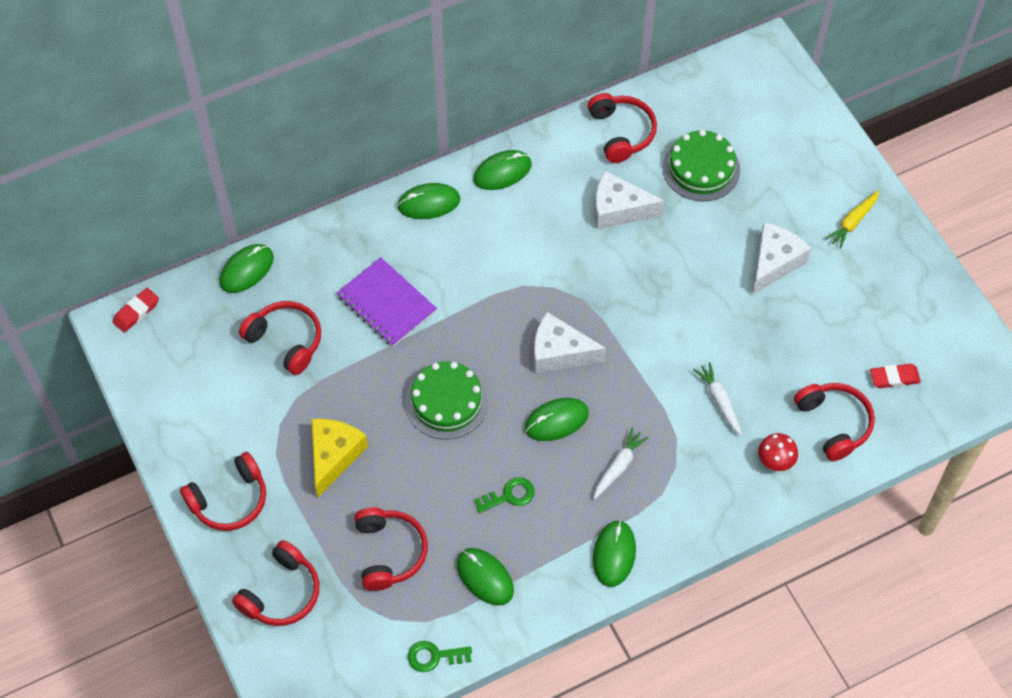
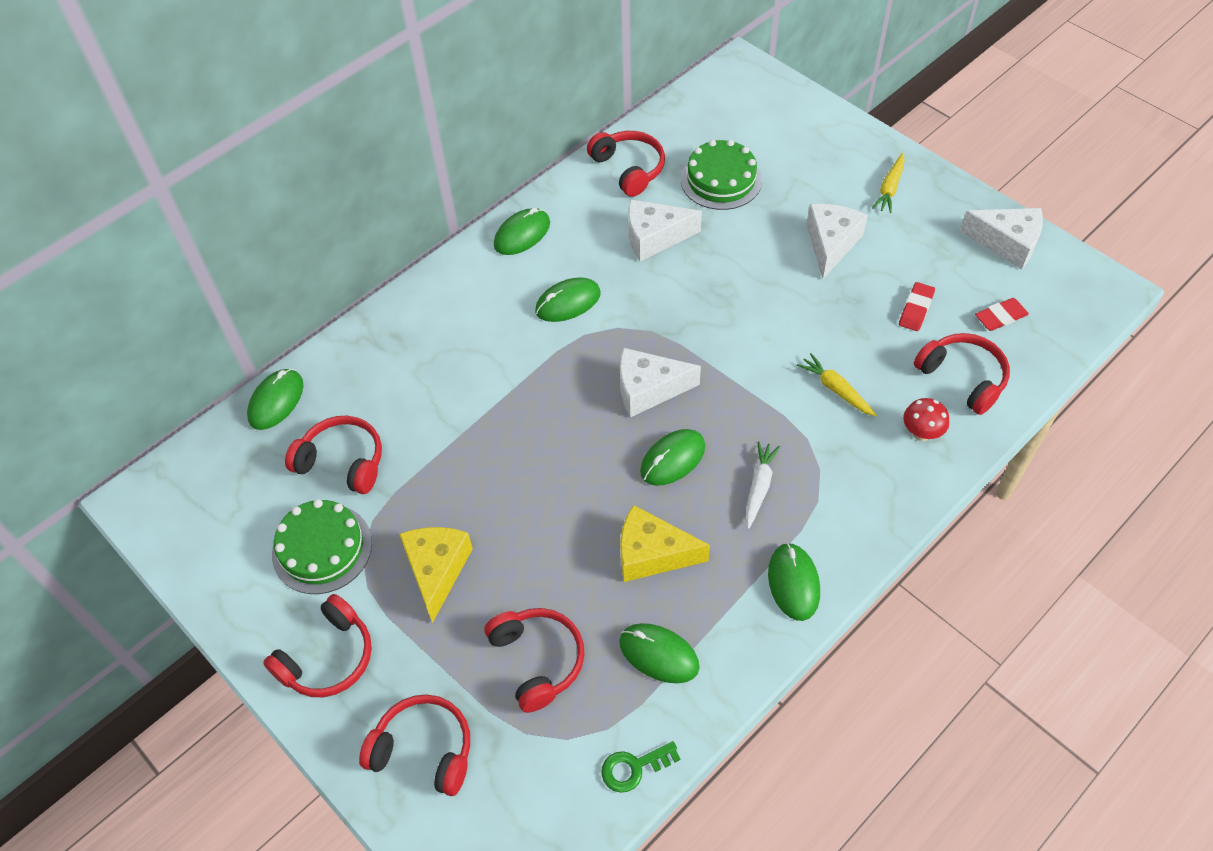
camera: 15 degrees left, 5 degrees down
red eraser [112,288,159,333] -> red eraser moved to [899,282,935,331]
red headphones [232,540,319,626] -> red headphones turned 90 degrees counterclockwise [359,694,470,796]
purple notebook [337,257,437,347] -> none
green mouse [397,183,460,219] -> green mouse moved to [535,277,601,322]
green cake [405,361,489,440] -> green cake moved to [272,499,372,594]
green key [474,477,535,513] -> yellow cheese [620,505,710,582]
white carrot [693,362,742,436] -> yellow carrot [797,353,877,417]
none -> white cheese [960,208,1043,270]

